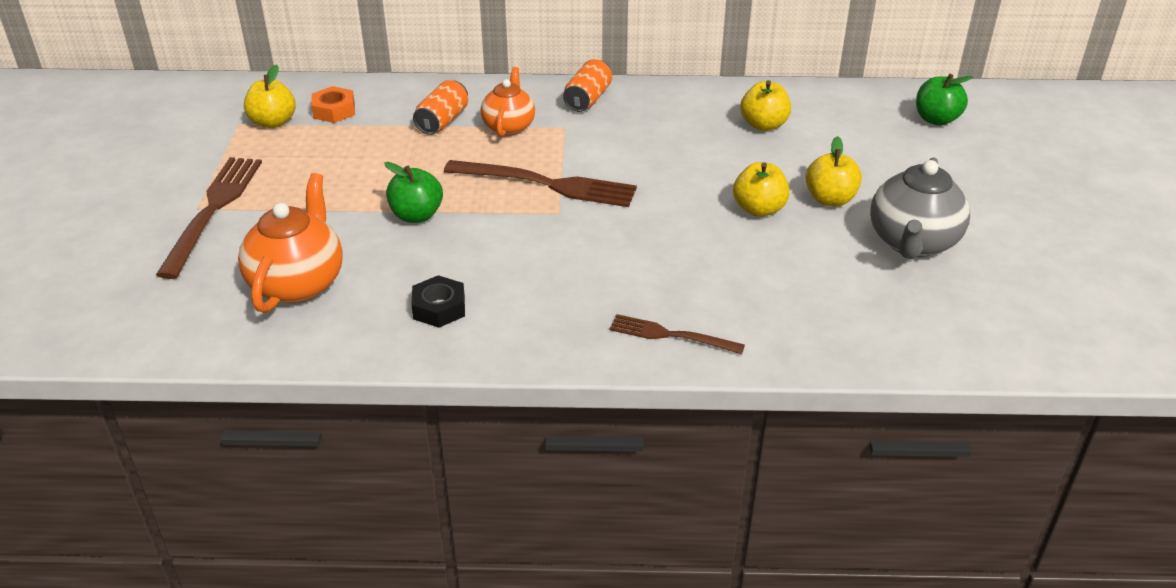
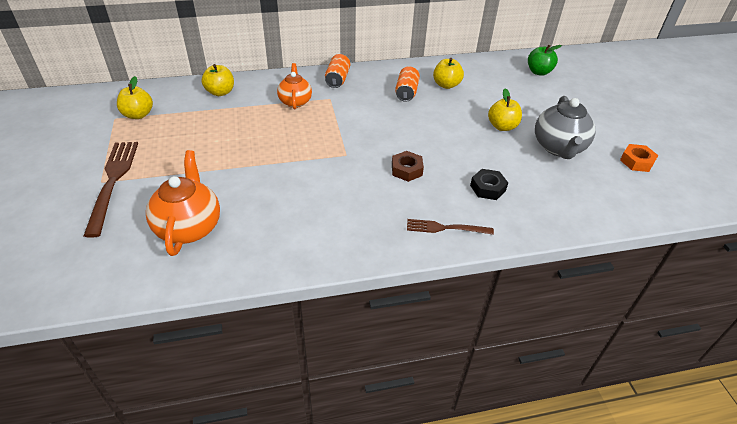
camera: 15 degrees left, 5 degrees up
orange nut [311,86,355,123] -> orange nut moved to [620,144,658,172]
green apple [385,162,443,223] -> none
black nut [411,275,465,328] -> black nut moved to [470,169,508,200]
orange can [413,80,468,135] -> orange can moved to [395,66,420,102]
brown fork [444,160,637,207] -> none
yellow apple [733,162,789,217] -> yellow apple moved to [202,64,234,96]
none -> brown nut [392,151,424,182]

